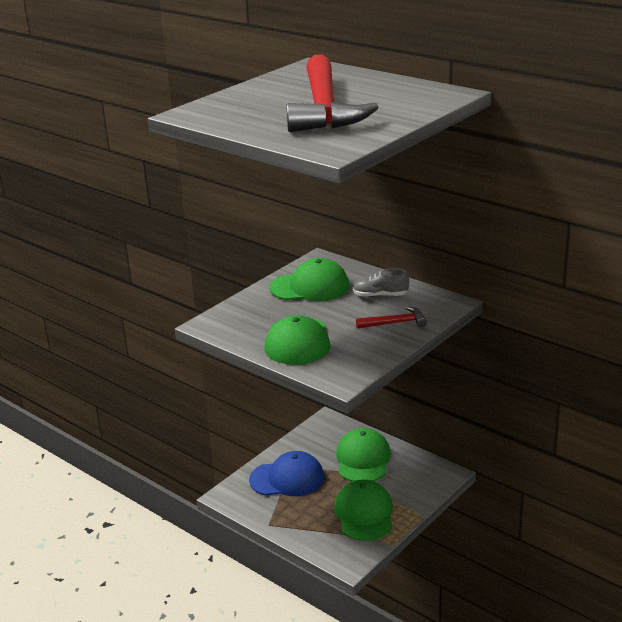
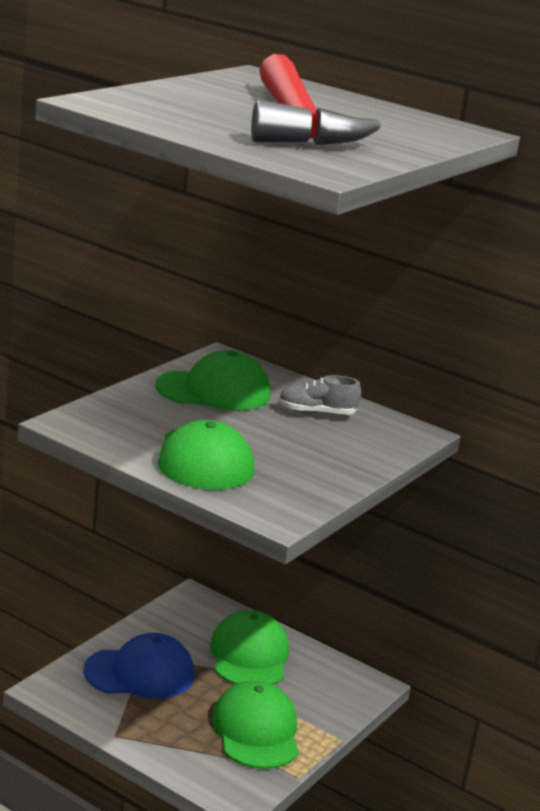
camera: 10 degrees left, 5 degrees down
red hammer [356,307,427,329] -> none

